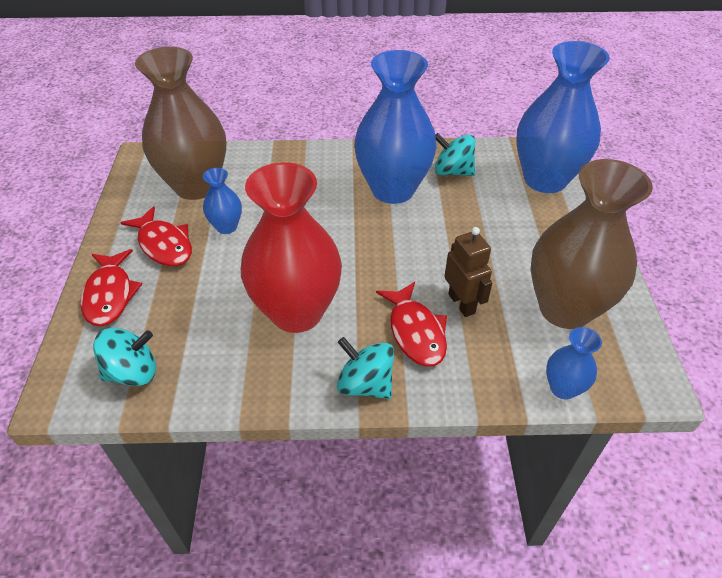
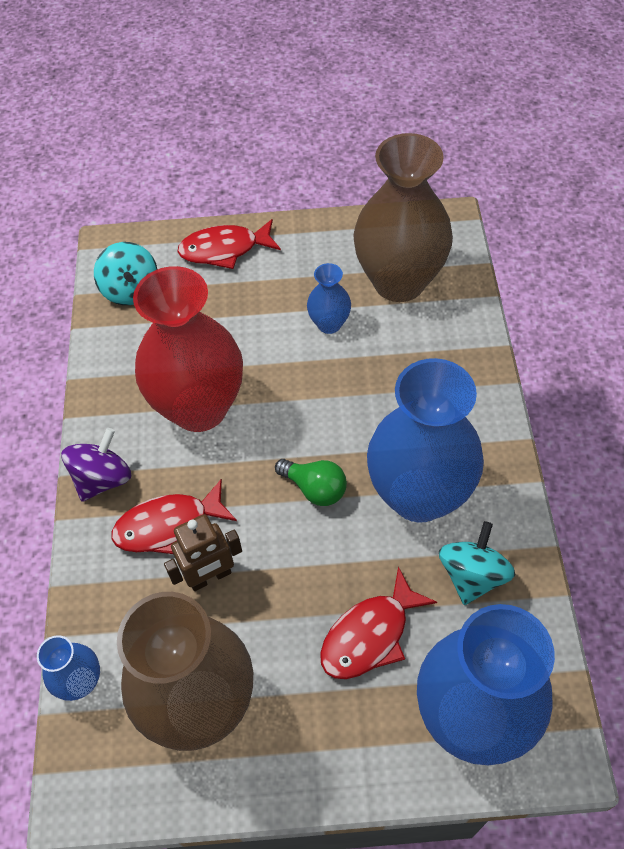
camera: 90 degrees right, 10 degrees up
red fish [120,206,192,266] -> red fish moved to [320,567,437,679]
turquoise spinning top [337,337,394,399] -> purple spinning top [61,428,131,502]
none -> green light bulb [275,459,347,506]

